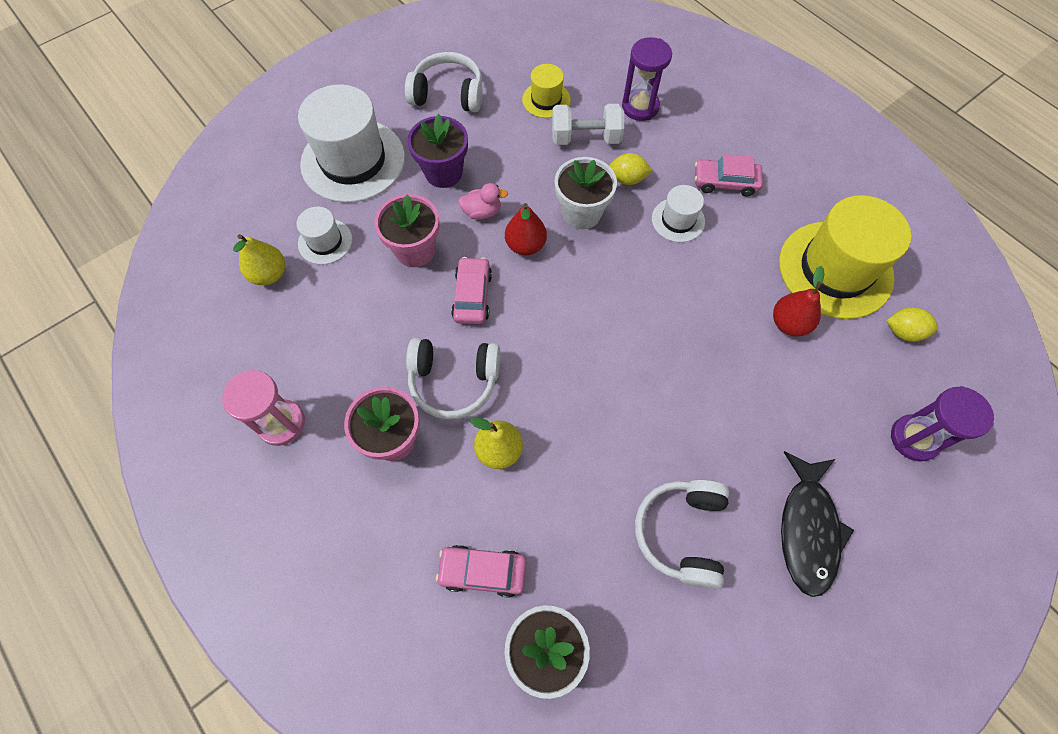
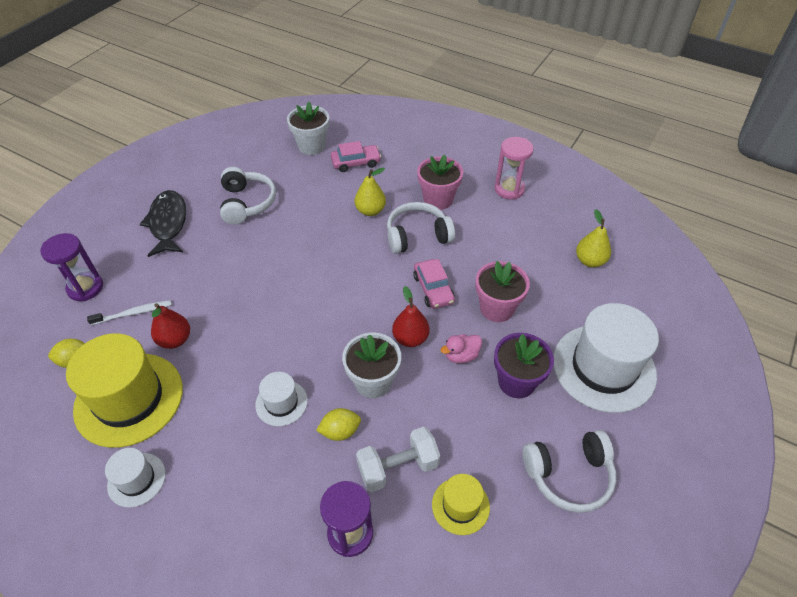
camera: 160 degrees right, 15 degrees down
white hat [297,207,352,265] -> white hat moved to [105,448,166,508]
pink car [695,154,763,196] -> none
none -> white toothbrush [87,300,172,325]

